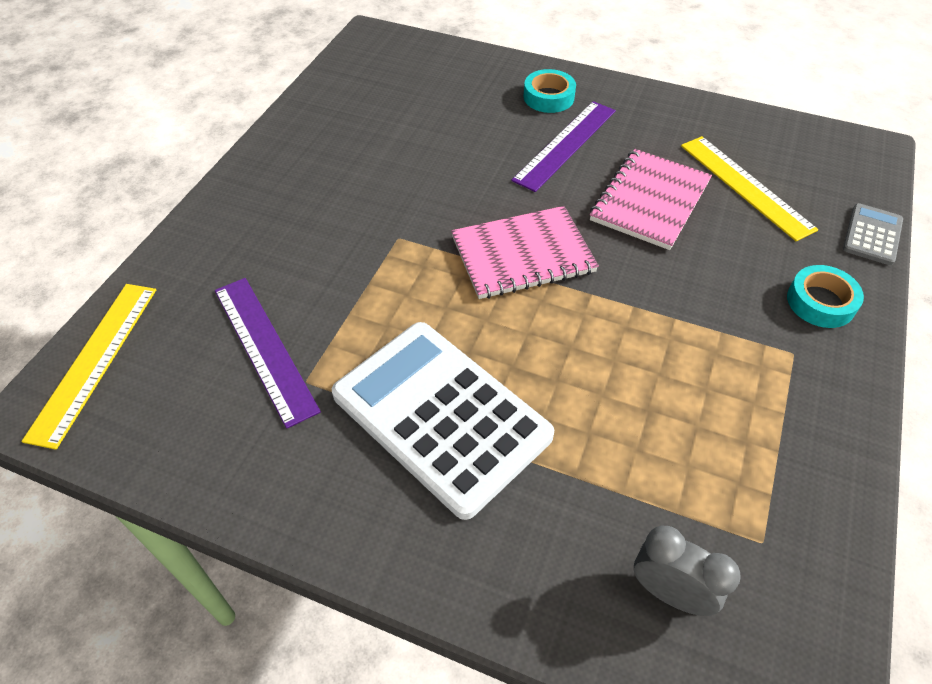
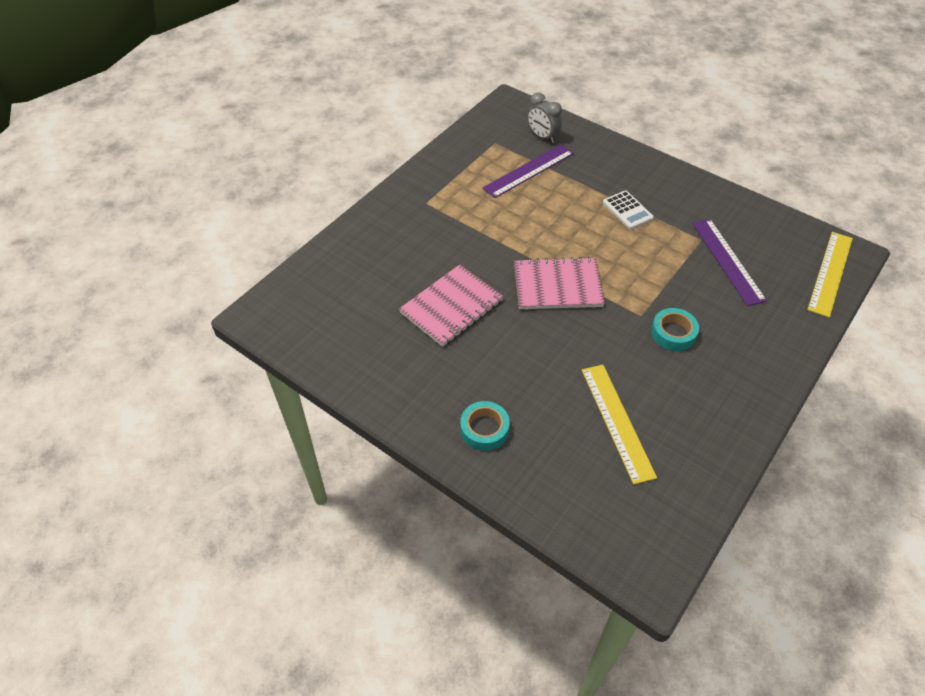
camera: 165 degrees left, 0 degrees up
white calculator [332,322,554,520] -> white calculator [603,190,654,229], size x0.44
purple ruler [511,101,616,192] -> purple ruler moved to [483,144,574,198]
yellow ruler [681,136,818,241] -> yellow ruler moved to [582,365,657,485]
turquoise tape [787,265,864,328] -> turquoise tape moved to [651,308,699,351]
grey calculator [843,203,903,265] -> none

